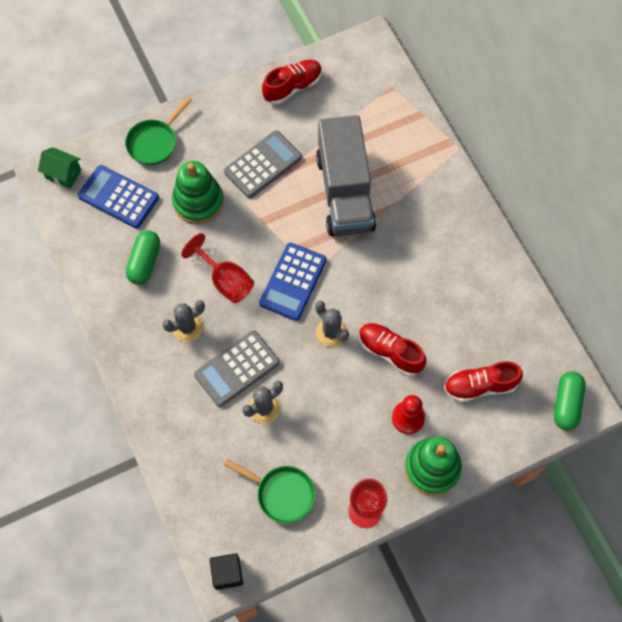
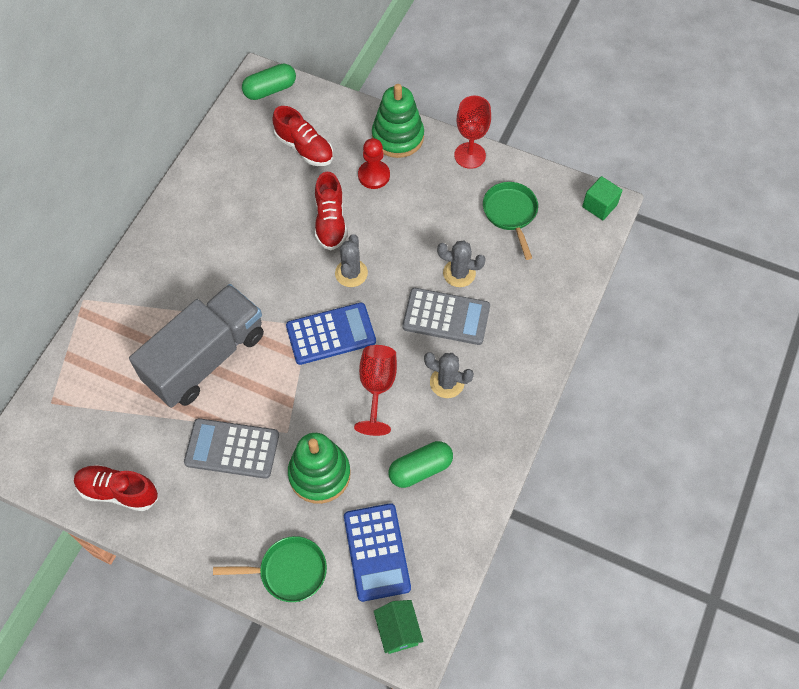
camera: 130 degrees left, 5 degrees down
black cube [210,553,243,590] -> green cube [582,176,623,220]

